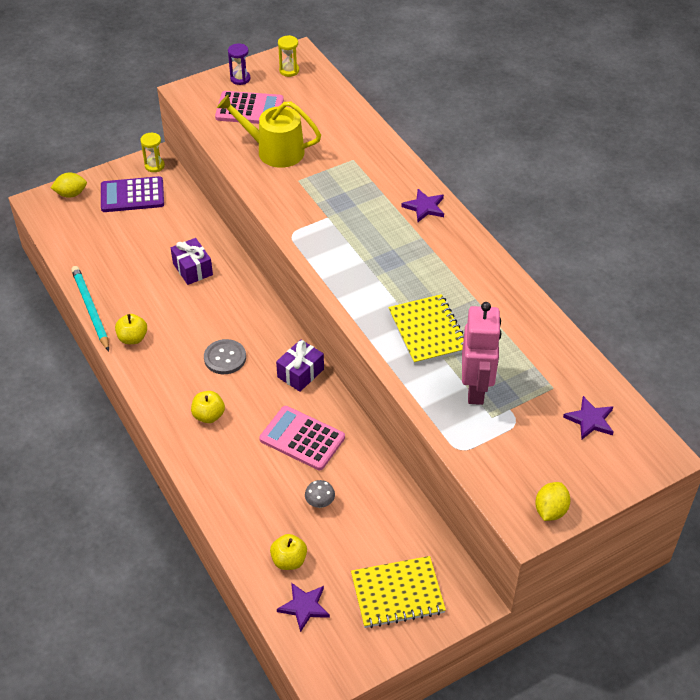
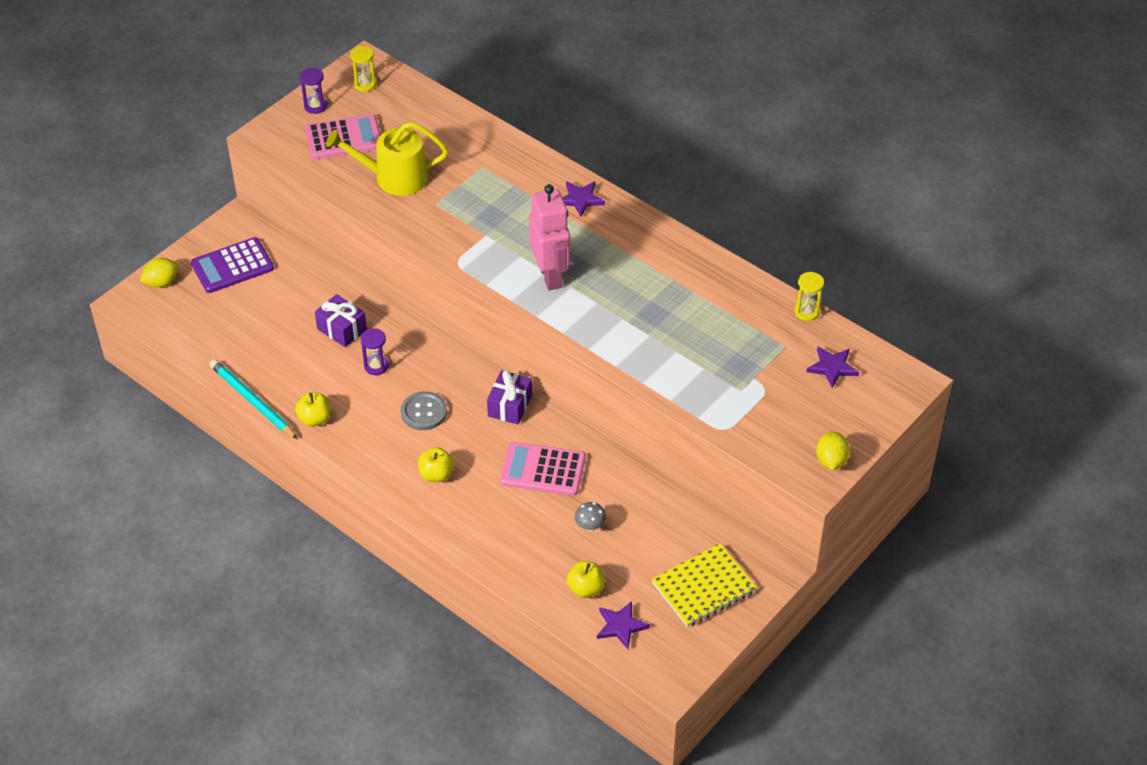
camera: 20 degrees left, 0 degrees up
yellow hourglass [140,133,165,172] -> yellow hourglass moved to [794,272,824,321]
yellow notebook [388,294,464,365] -> none
pink robot [462,302,502,405] -> pink robot moved to [529,184,570,290]
none -> purple hourglass [361,328,389,375]

